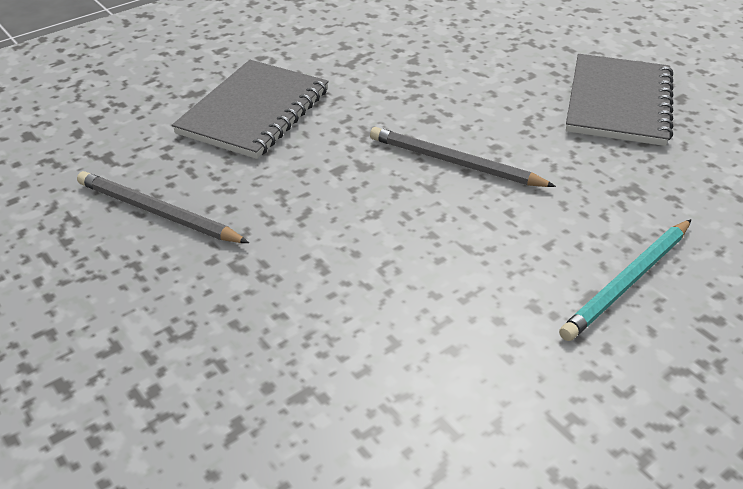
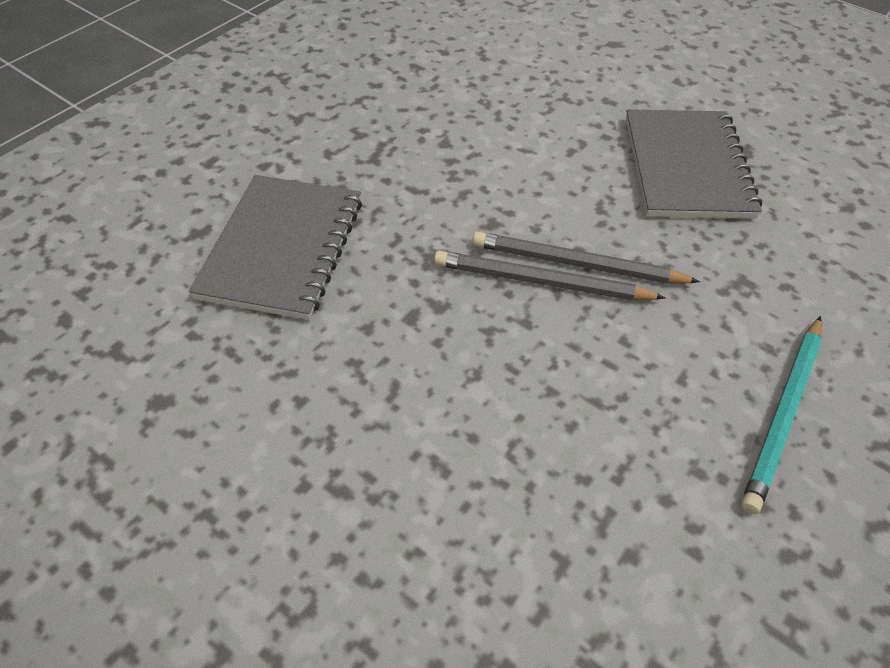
camera: 15 degrees left, 10 degrees up
grey pencil [77,171,249,243] -> grey pencil moved to [472,232,700,284]

